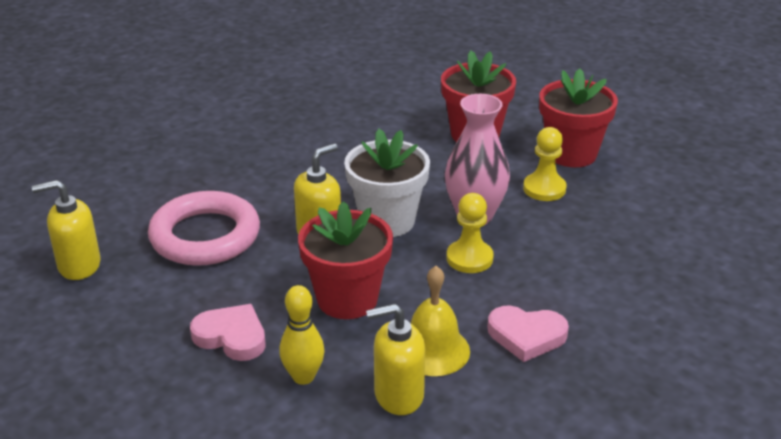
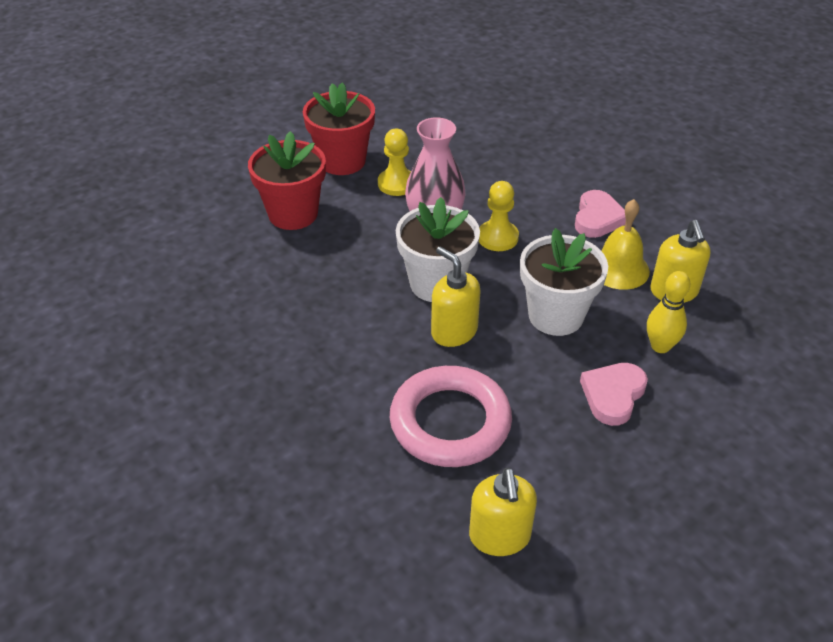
camera: 85 degrees left, 10 degrees up
red flower pot [298,201,393,319] -> white flower pot [520,228,608,336]

